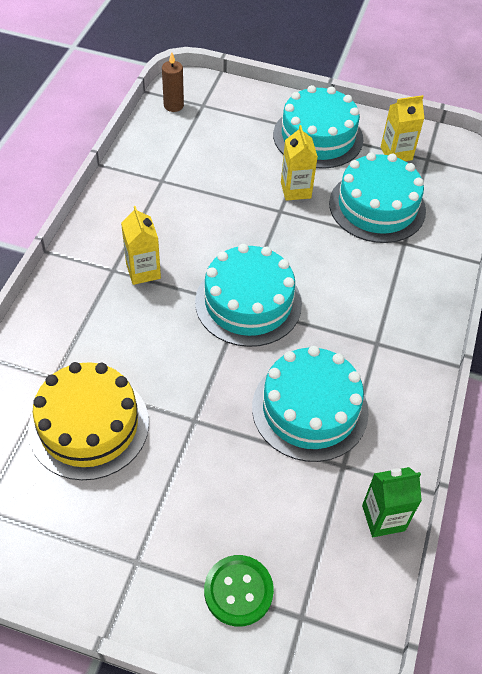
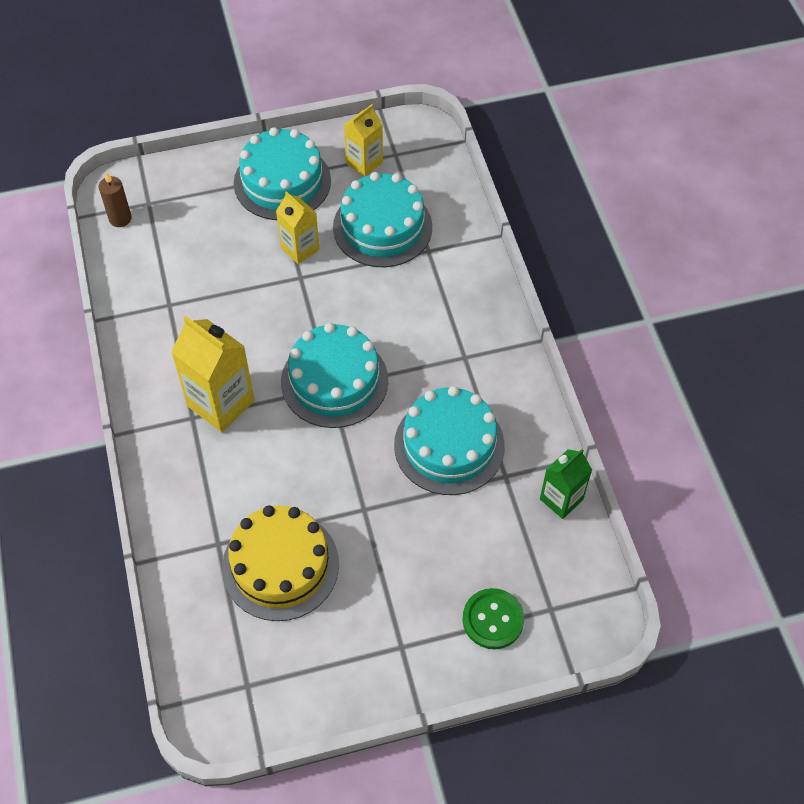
camera: 30 degrees left, 5 degrees up
yellow carton [121,206,161,285] -> yellow carton [171,316,255,432], size x1.61

